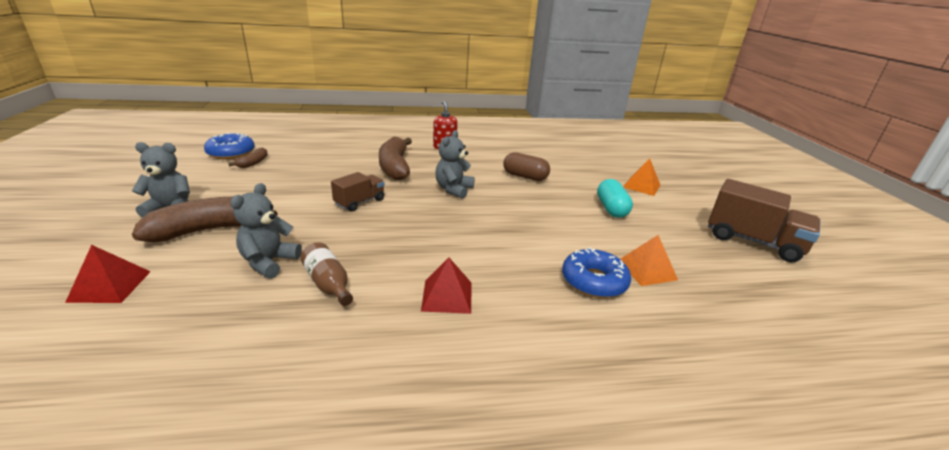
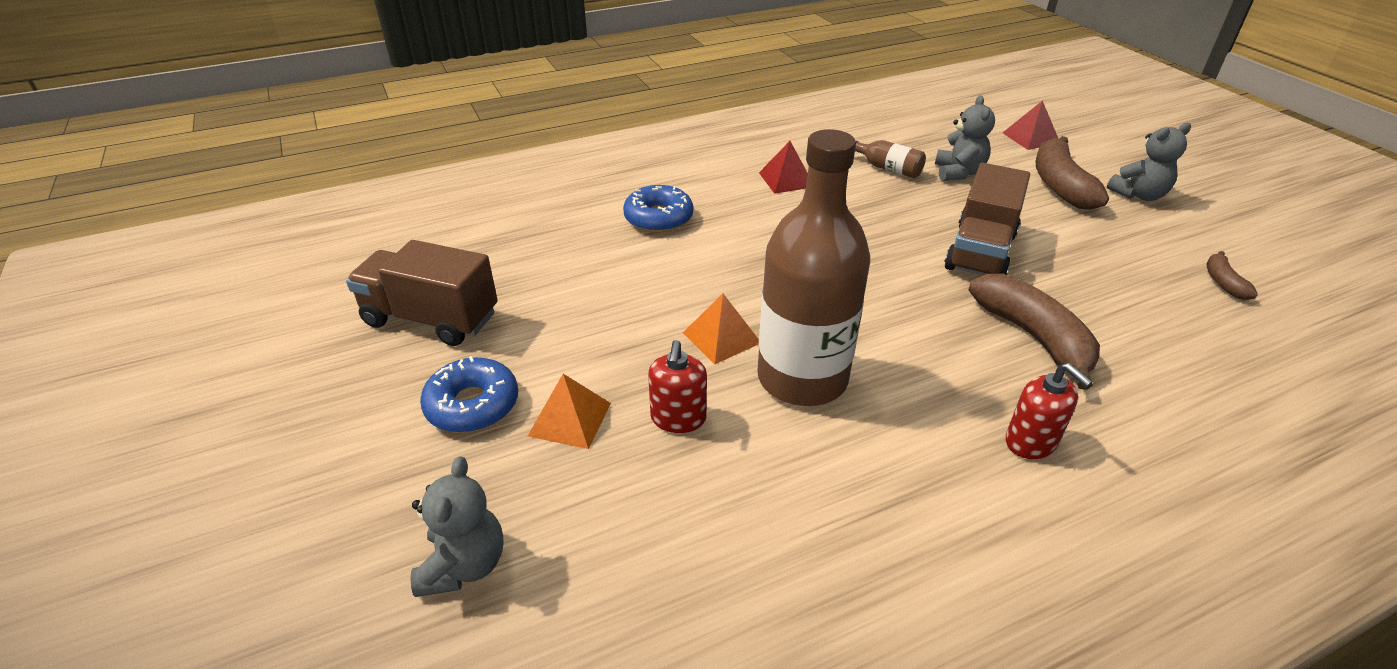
camera: 165 degrees right, 10 degrees up
brown banana [132,197,278,242] -> brown banana turned 135 degrees clockwise [1035,136,1109,210]
blue donut [204,132,255,159] -> blue donut moved to [420,356,518,433]
brown truck [331,172,385,212] -> brown truck [944,163,1030,275], size x1.72
grey teddy bear [435,130,475,199] -> grey teddy bear moved to [410,456,504,597]
brown capsule [503,152,550,181] -> brown bottle [757,129,870,406]
turquoise capsule [597,179,633,218] -> none
orange pyramid [621,235,678,286] -> orange pyramid moved to [683,294,759,364]
none -> red soap dispenser [648,340,707,433]

